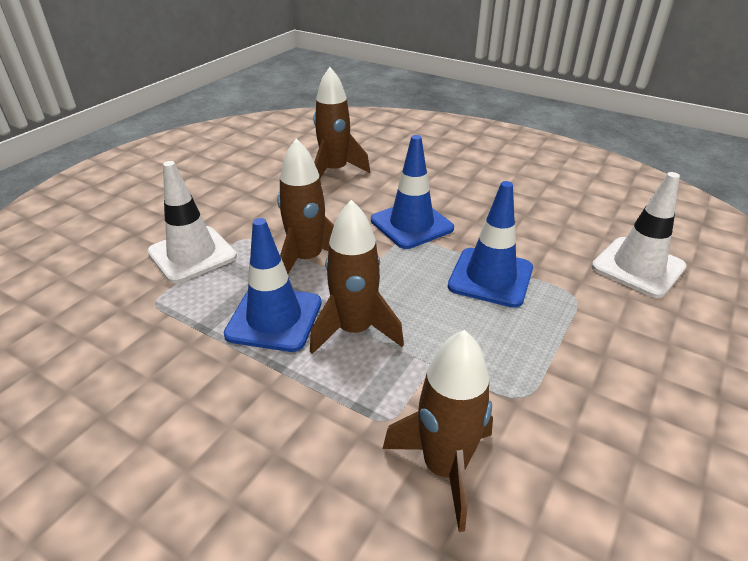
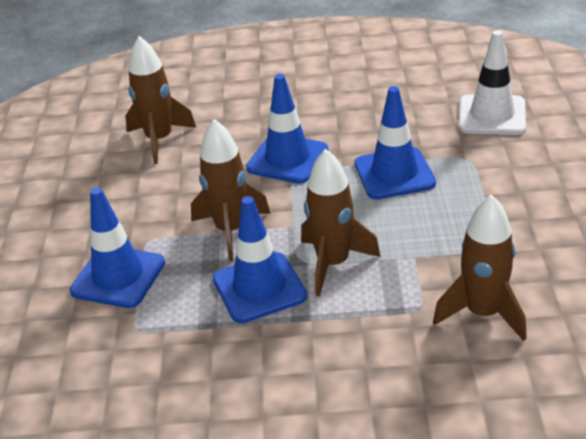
camera: 30 degrees left, 0 degrees up
white traffic cone [147,161,237,283] -> blue traffic cone [70,187,165,308]

